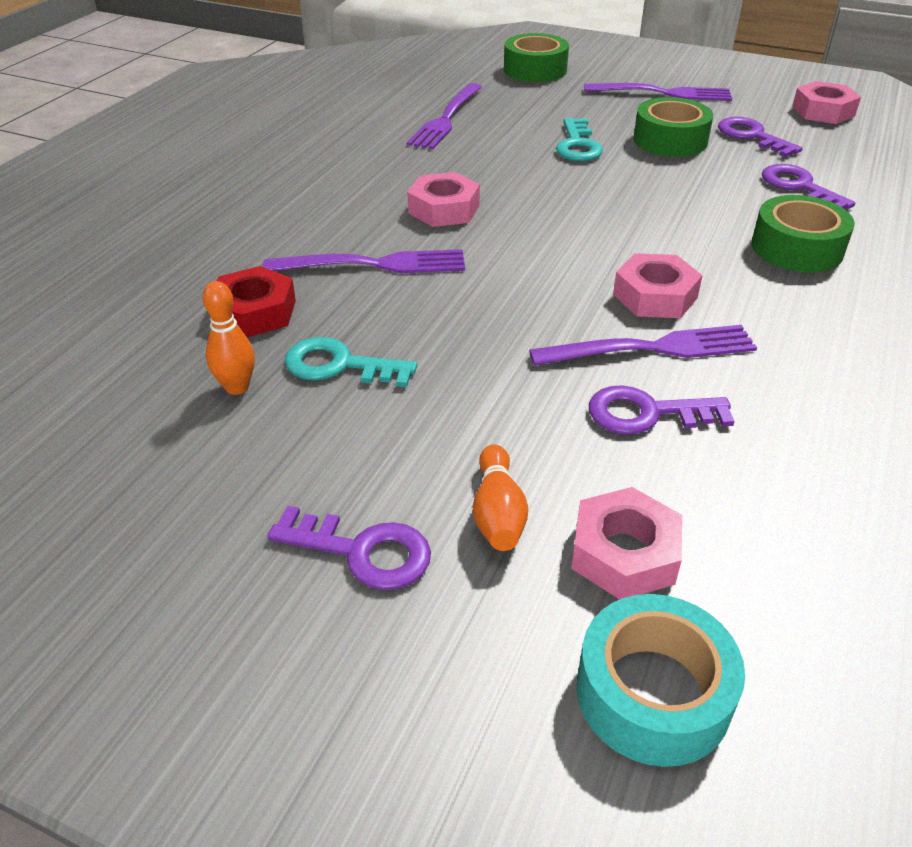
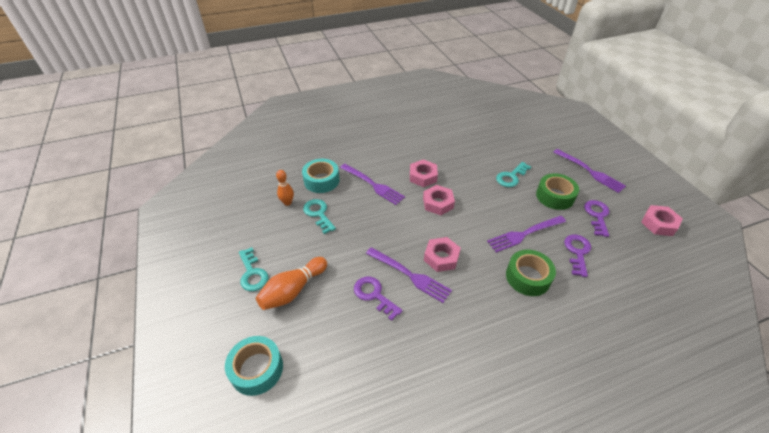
camera: 45 degrees right, 5 degrees up
red nut [217,266,296,338] -> turquoise tape [302,159,340,193]
purple key [267,506,431,590] -> turquoise key [239,247,268,291]
purple fork [407,83,482,150] -> purple fork moved to [487,216,566,253]
orange bowling pin [473,444,528,551] -> orange bowling pin [256,257,327,310], size x1.57
green tape [504,33,569,82] -> none
pink nut [571,487,682,600] -> pink nut moved to [423,185,455,215]

